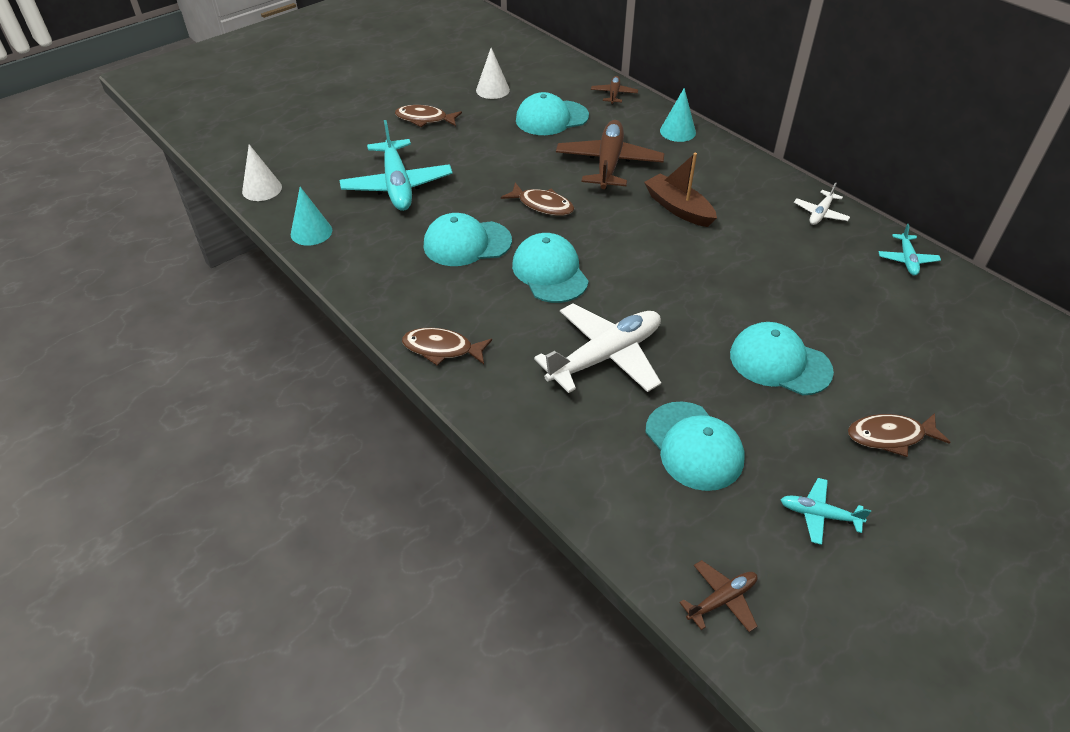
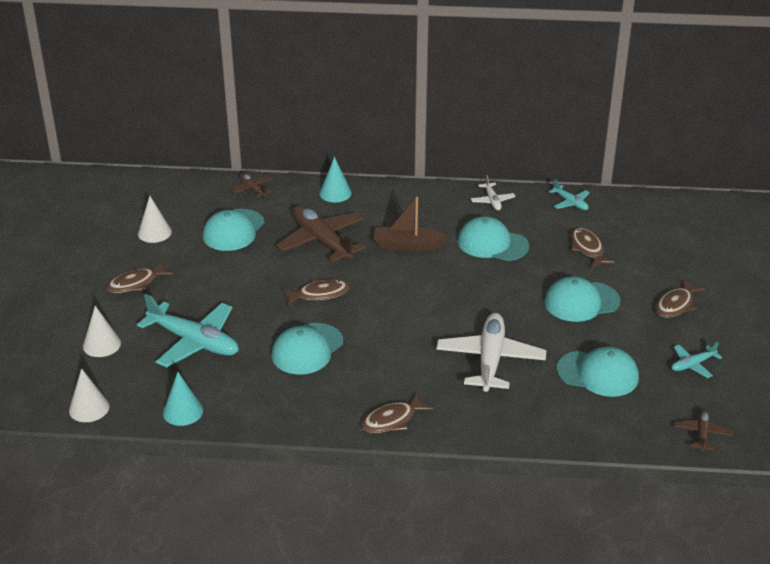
camera: 45 degrees left, 10 degrees down
turquoise cap [512,233,589,303] -> turquoise cap moved to [458,216,529,261]
none -> white cone [83,306,121,357]
none -> brown fish [571,227,615,268]

